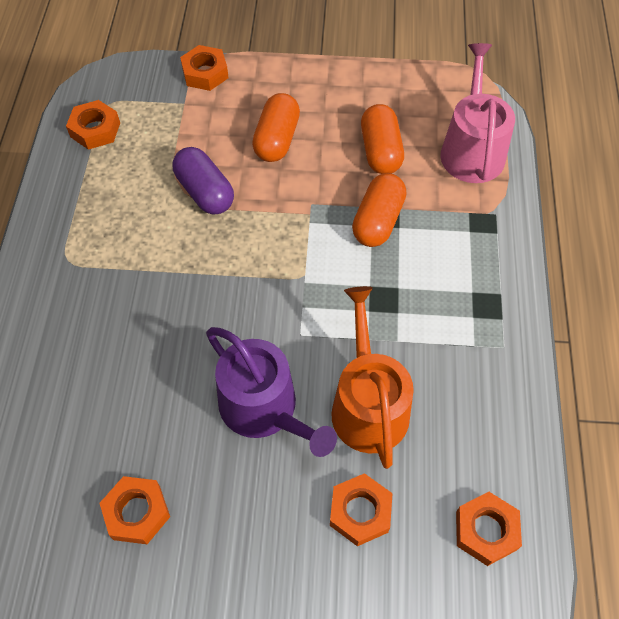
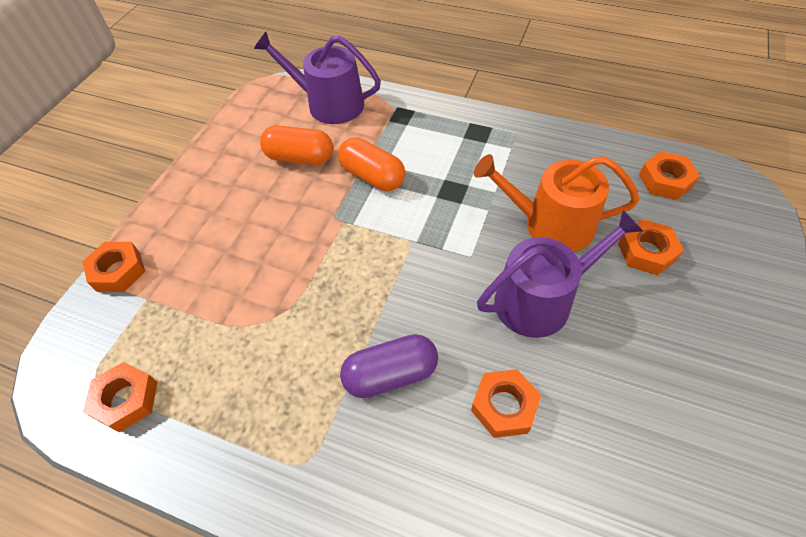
camera: 70 degrees left, 5 degrees down
orange nut [99,476,170,544] -> orange nut moved to [471,369,541,438]
purple capsule [172,147,234,214] -> purple capsule moved to [340,334,438,398]
orange capsule [252,93,300,162] -> none
pink watering can [440,43,515,183] -> purple watering can [254,32,381,124]

